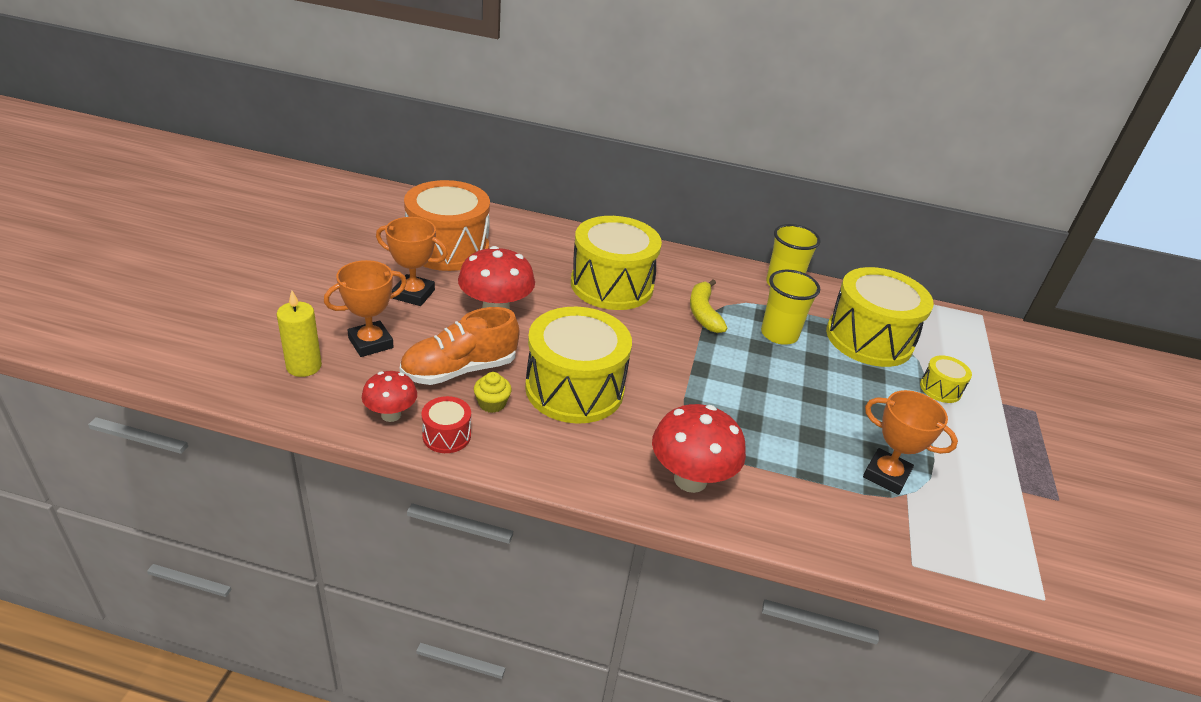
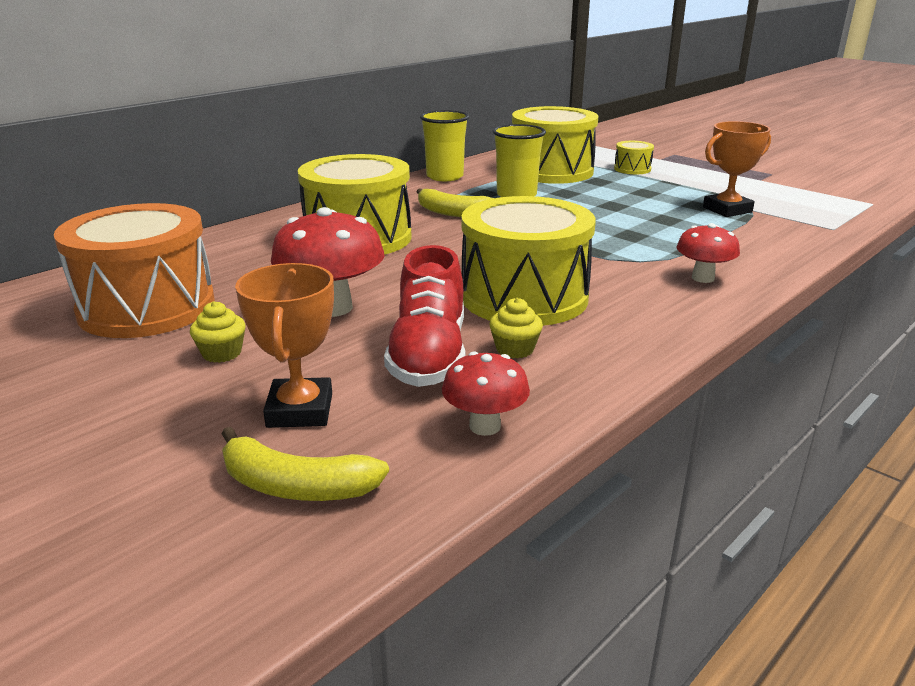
camera: 55 degrees left, 10 degrees down
yellow candle [277,290,322,377] -> yellow banana [222,427,389,501]
orange trophy [376,217,448,306] -> yellow cupcake [190,301,246,363]
orange shoe [400,307,519,385] -> red shoe [384,245,465,387]
red drum [422,396,471,453] -> none
red mushroom [652,404,746,493] -> red mushroom [676,223,740,283], size x0.60

